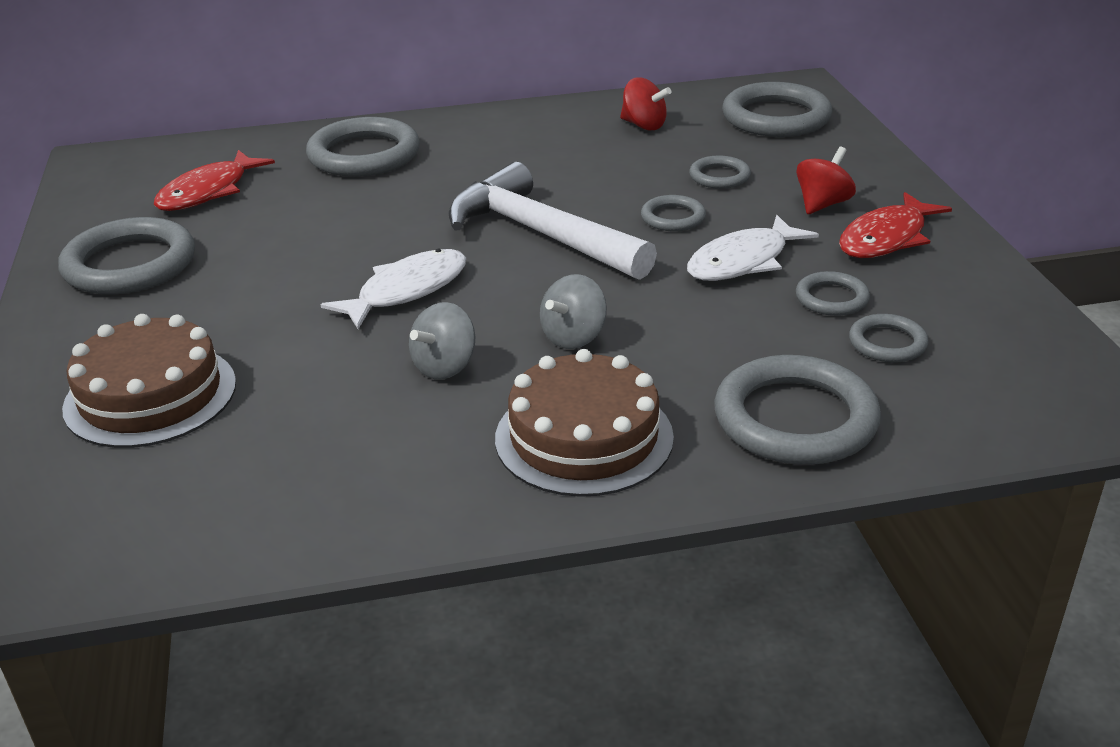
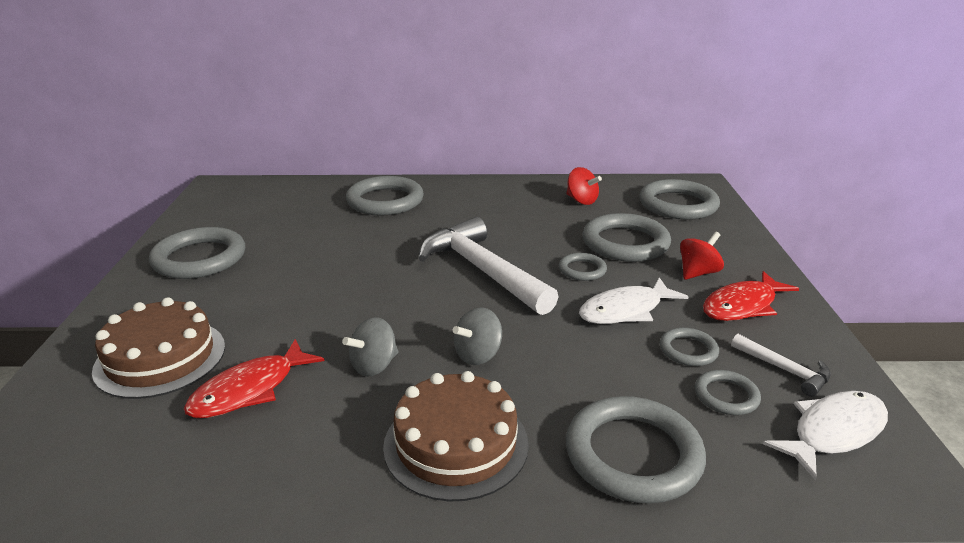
camera: 10 degrees right, 5 degrees down
red fish [154,150,275,211] -> red fish moved to [184,339,325,418]
white fish [320,249,466,329] -> white fish moved to [763,391,888,480]
grey ring [689,155,751,189] -> grey ring [583,213,671,262], size x1.94
none -> white hammer [731,334,831,397]

